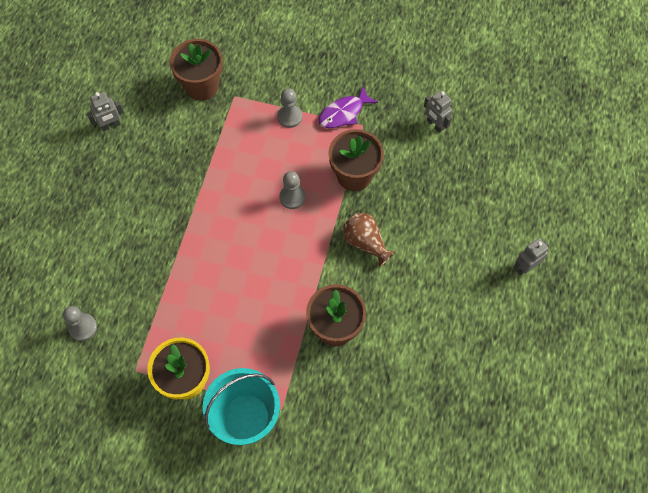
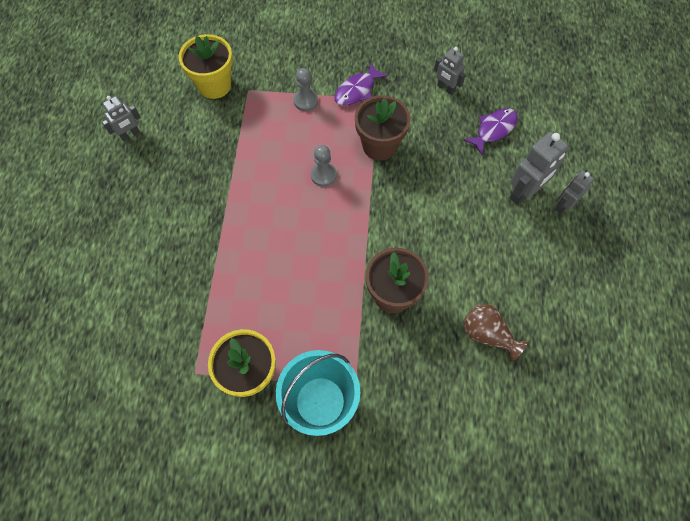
camera: 10 degrees left, 0 degrees up
grey pawn [63,306,97,341] -> none
brown flower pot [170,39,223,100] -> yellow flower pot [179,34,233,99]
brown vase [343,213,395,267] -> brown vase moved to [463,304,527,361]
none -> purple fish [463,108,518,155]
none -> grey robot [509,132,568,205]

